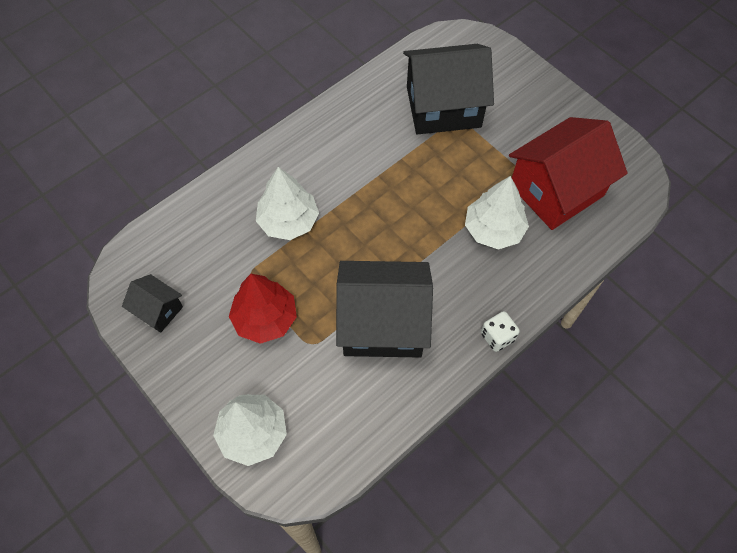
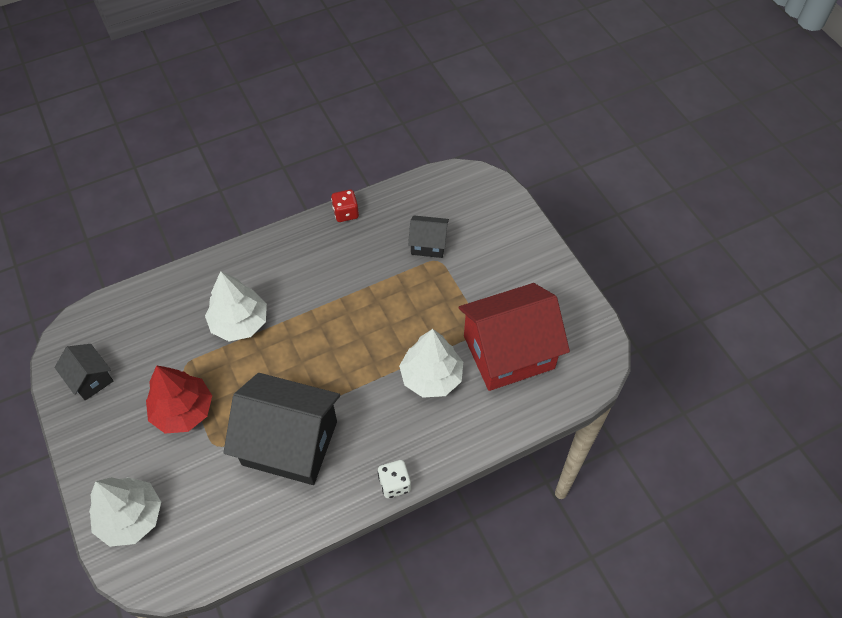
camera: 15 degrees right, 5 degrees down
black house [403,44,494,135] -> black house [408,215,449,258], size x0.48
none -> red dice [331,190,359,222]

